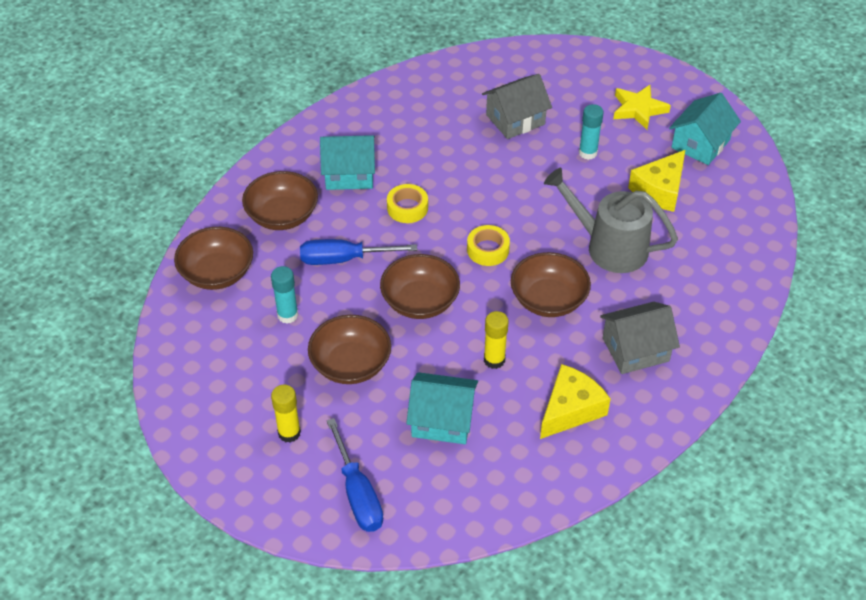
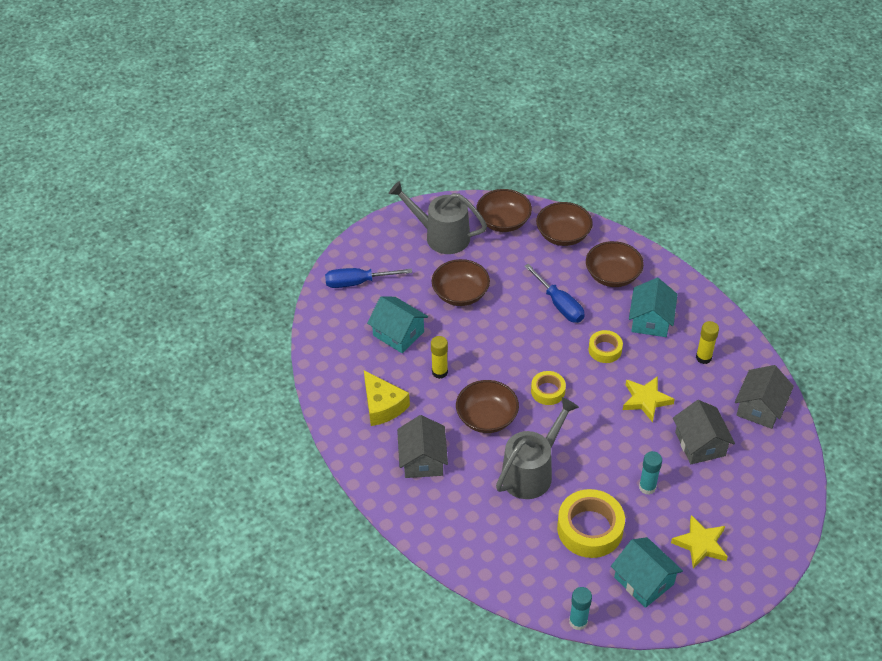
camera: 105 degrees right, 0 degrees up
turquoise glue stick [271,266,298,324] -> turquoise glue stick moved to [569,587,592,630]
yellow glue stick [271,384,301,443] -> yellow glue stick moved to [696,321,719,364]
blue screwdriver [300,239,417,265] -> blue screwdriver turned 135 degrees clockwise [524,263,585,323]
brown bowl [380,254,460,319] -> brown bowl moved to [476,189,532,232]
turquoise house [406,372,478,444] -> turquoise house turned 75 degrees counterclockwise [367,296,428,353]
yellow cheese [628,150,685,212] -> yellow tape [557,489,625,558]
none -> grey watering can [389,181,487,254]
none -> yellow star [623,376,675,422]
none -> grey house [735,365,794,429]

